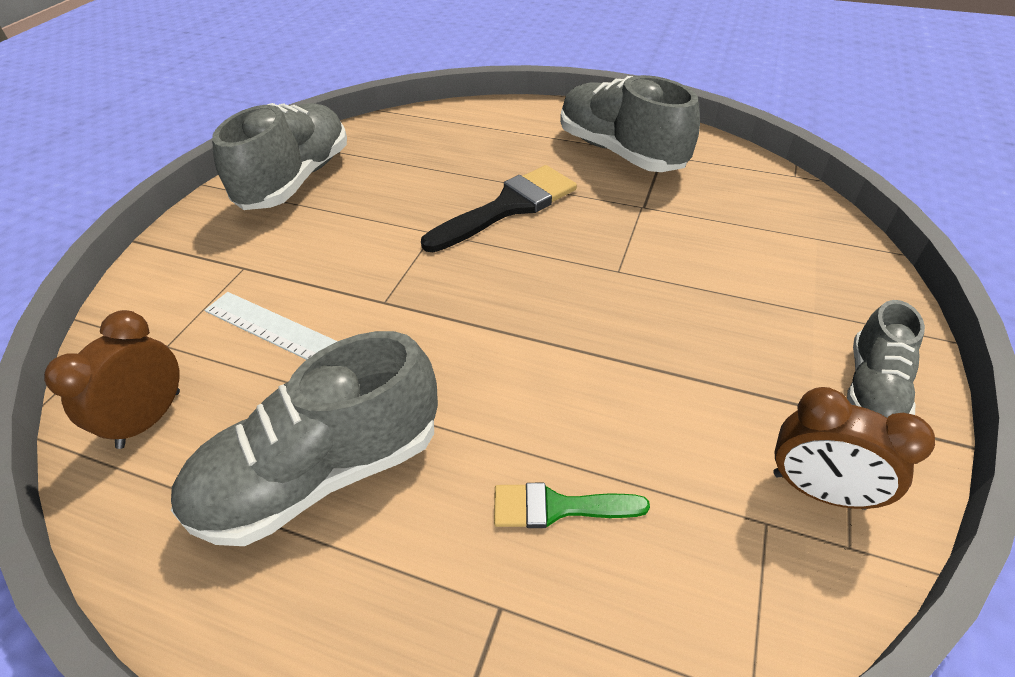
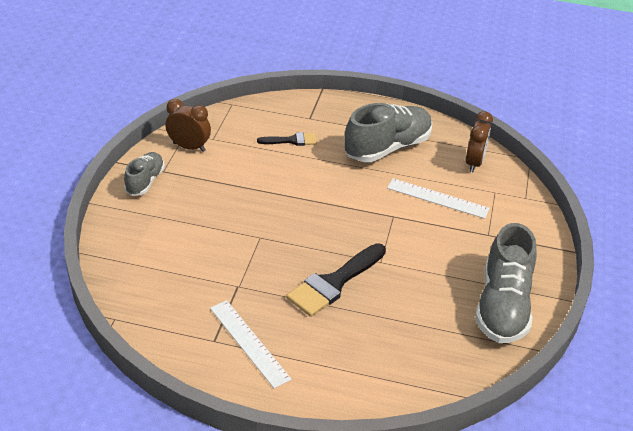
camera: 170 degrees right, 5 degrees down
green brush [494,483,650,528] -> black brush [257,132,317,146]
grey shoe [560,75,700,172] -> white ruler [210,300,291,388]

